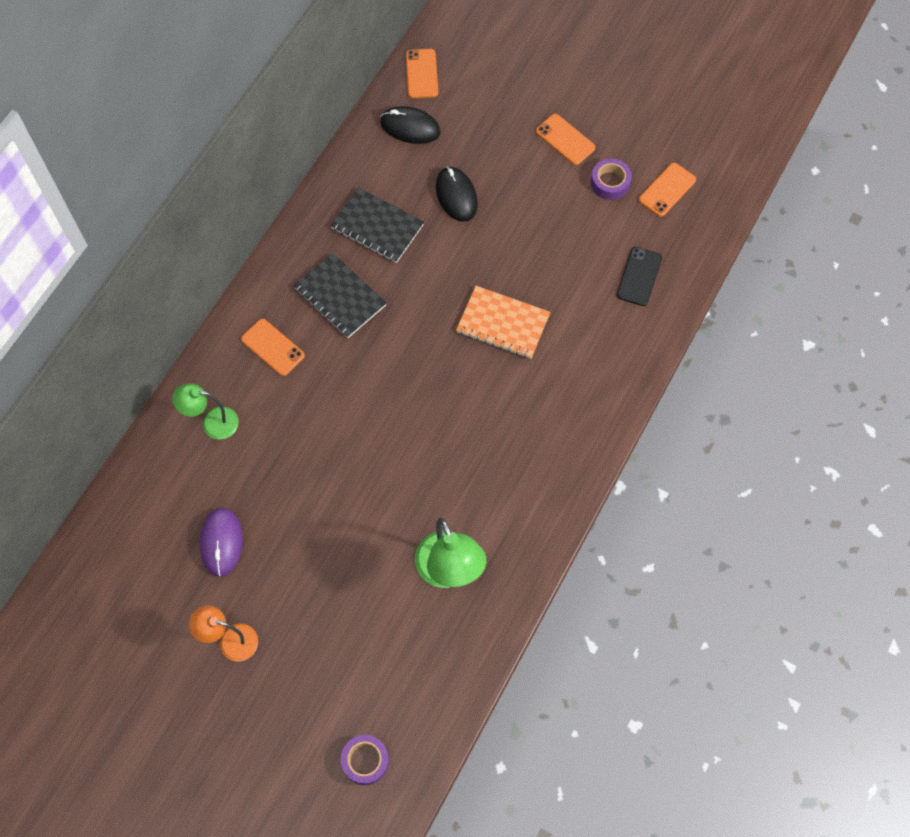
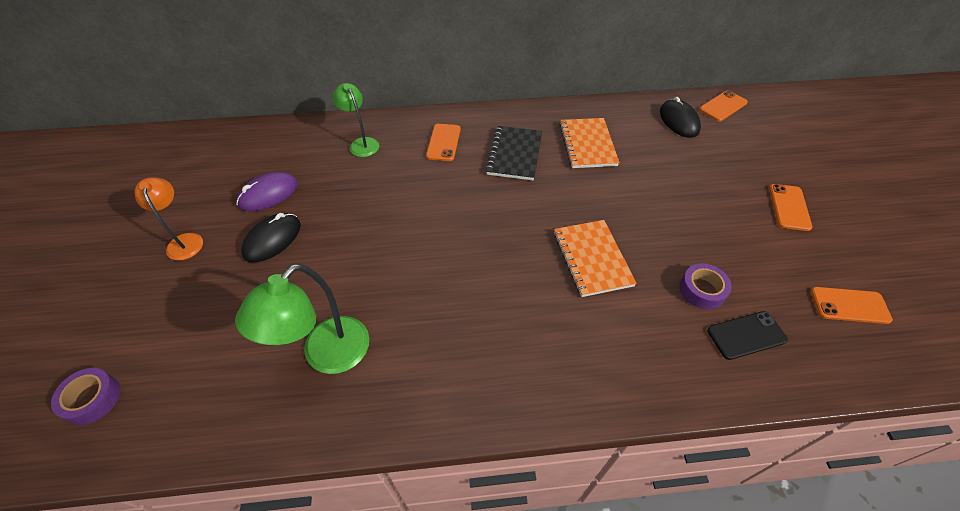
camera: 55 degrees right, 15 degrees down
black notebook [330,187,424,263] -> orange notebook [559,118,620,168]
black mouse [436,166,478,222] -> black mouse moved to [241,213,301,262]
purple tape [591,158,632,200] -> purple tape moved to [680,263,732,310]

